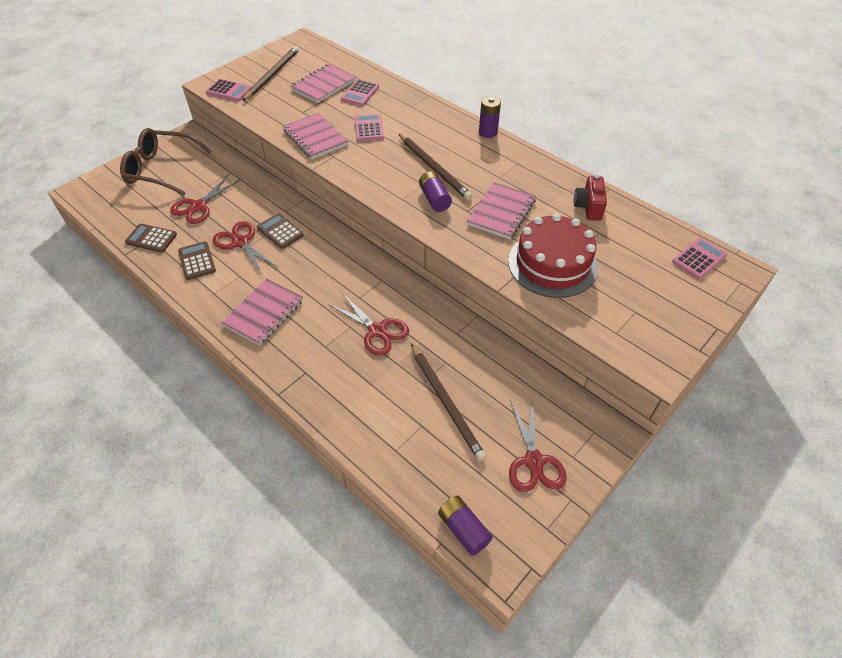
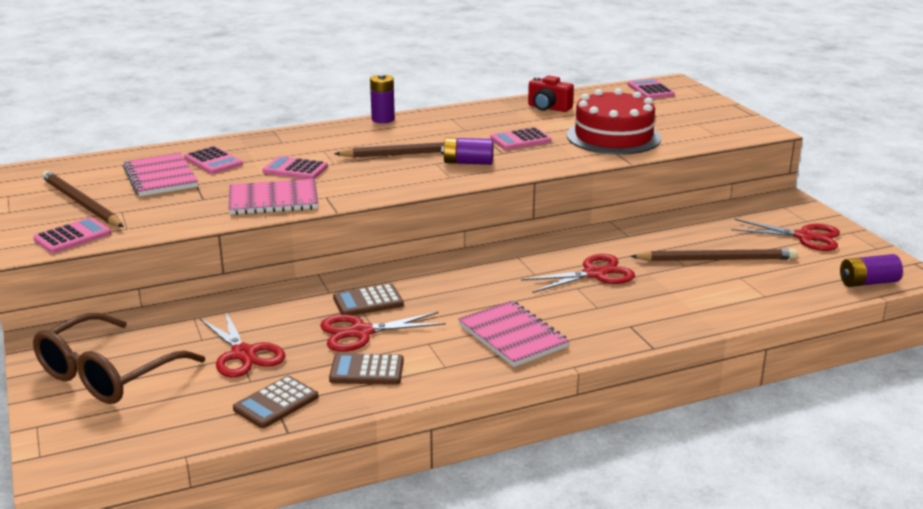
camera: 65 degrees left, 25 degrees down
pink notebook [467,182,536,239] -> pink calculator [491,127,551,150]

